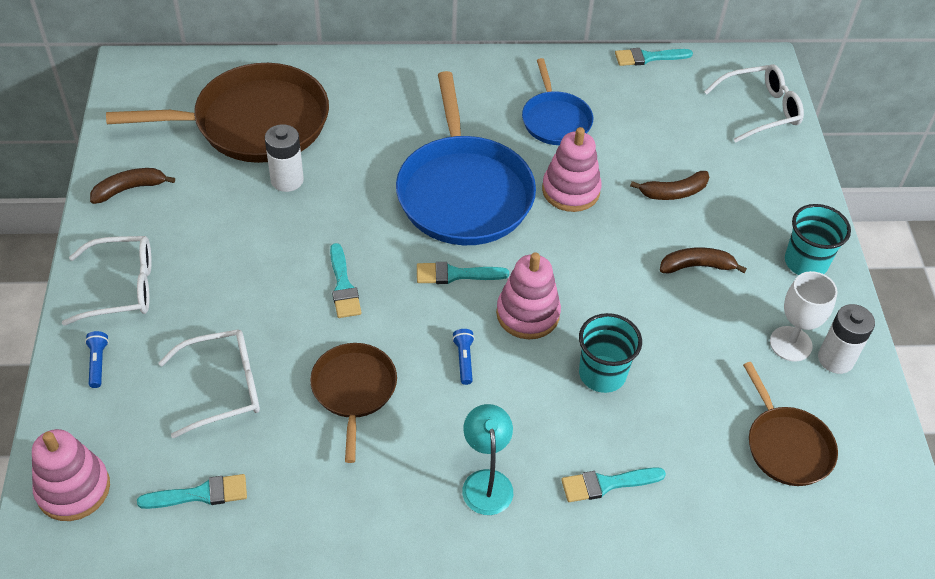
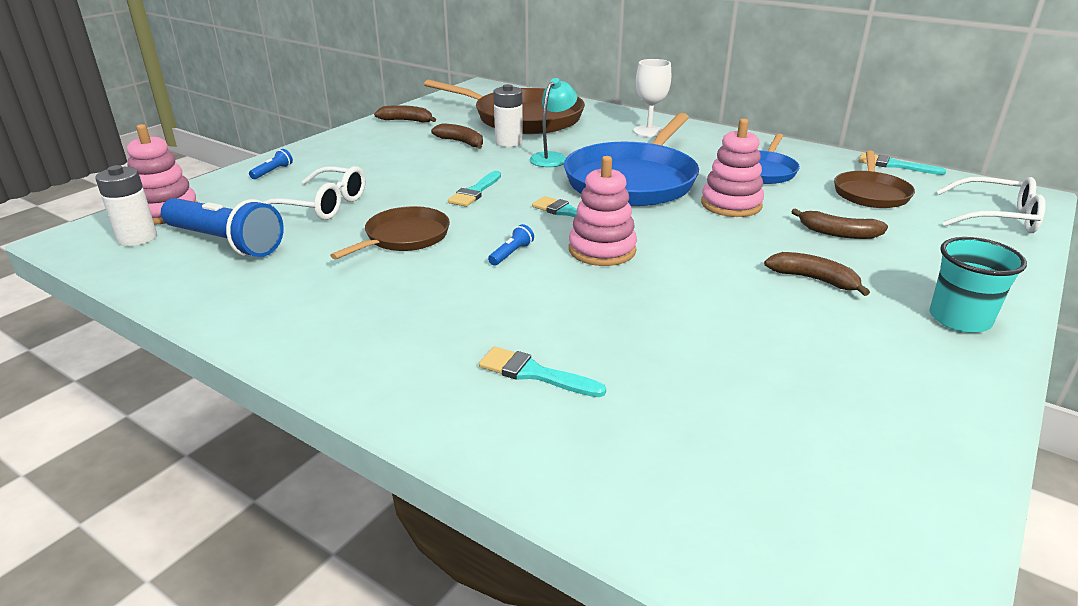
camera: 40 degrees right, 20 degrees down
white glasses [62,236,152,326] -> none
turquoise brush [137,474,247,509] -> blue flashlight [161,198,284,257]
turquoise lamp [462,404,513,515] -> turquoise lamp moved to [529,78,577,167]
turquoise cup [579,313,642,393] -> none
brown pan [743,362,838,486] -> brown pan moved to [834,151,915,208]
white goblet [770,271,838,362] -> white goblet moved to [633,59,671,137]
white battery [818,304,875,374] -> white battery moved to [95,165,157,246]
none -> brown banana [431,123,483,149]

